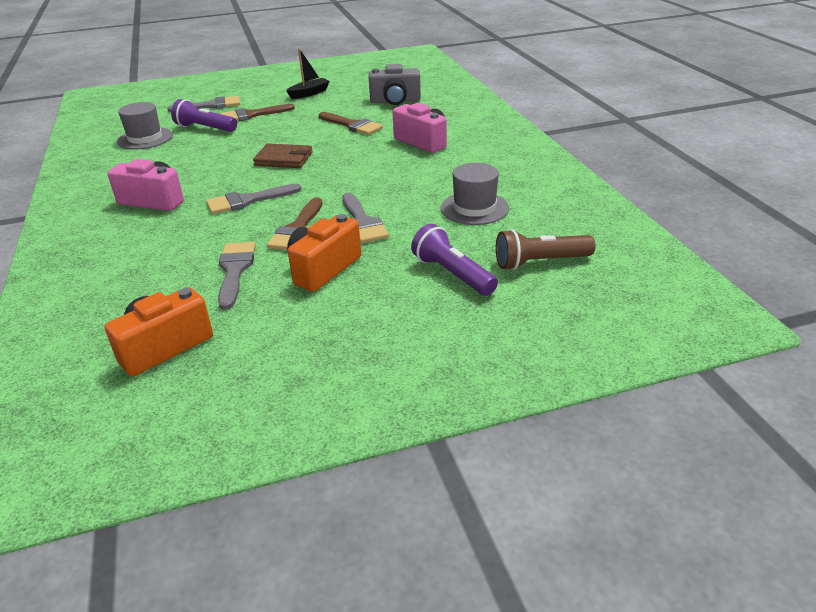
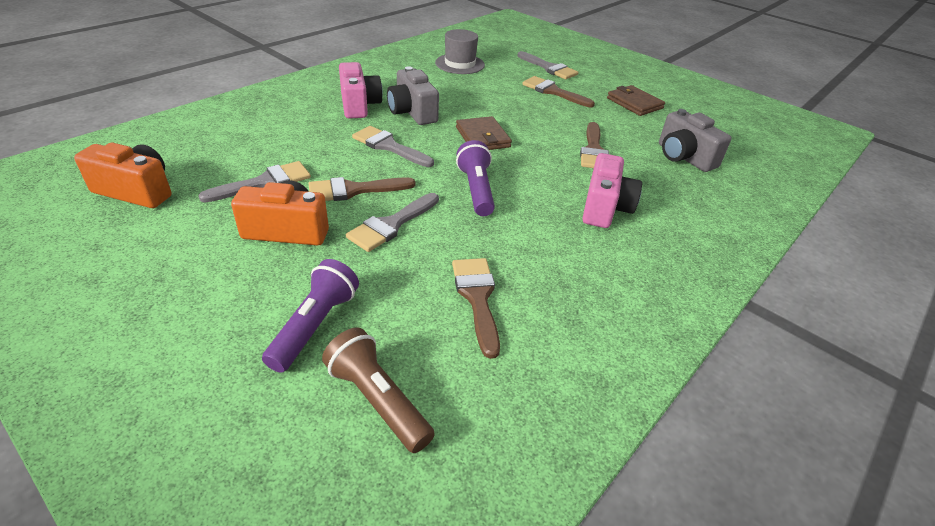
camera: 55 degrees right, 5 degrees up
purple flashlight [171,99,237,132] -> purple flashlight moved to [456,140,495,216]
black boat [286,48,330,99] -> brown wallet [607,85,665,116]
grey hat [441,163,509,225] -> brown brush [452,258,500,359]
none -> grey camera [387,66,439,125]

